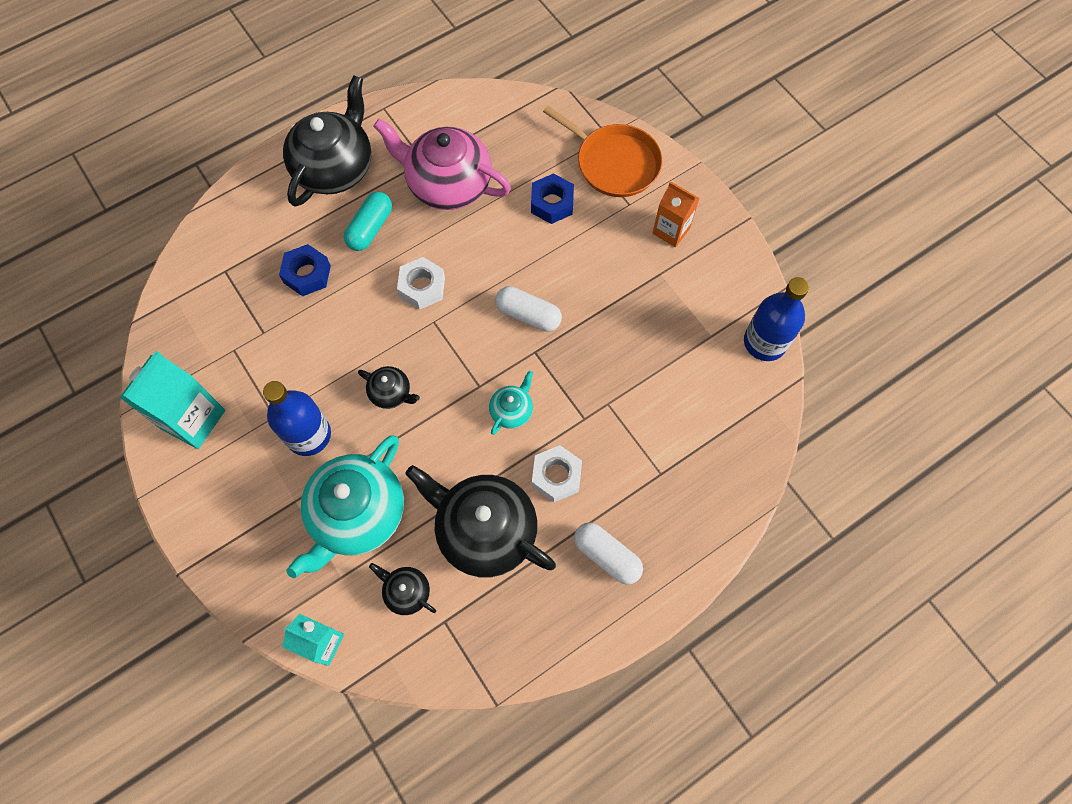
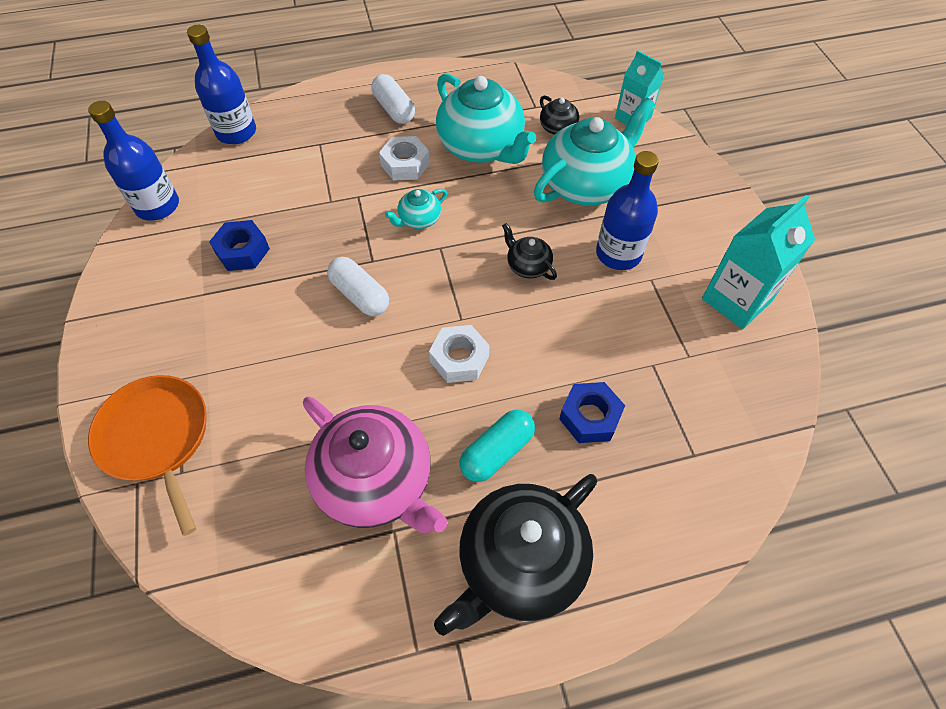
camera: 160 degrees left, 10 degrees down
black teapot [405,465,556,577] -> turquoise teapot [436,73,536,164]
blue nut [531,173,574,224] -> blue nut moved to [209,220,270,271]
orange carton [652,181,700,247] -> none
none -> blue bottle [187,25,256,144]

